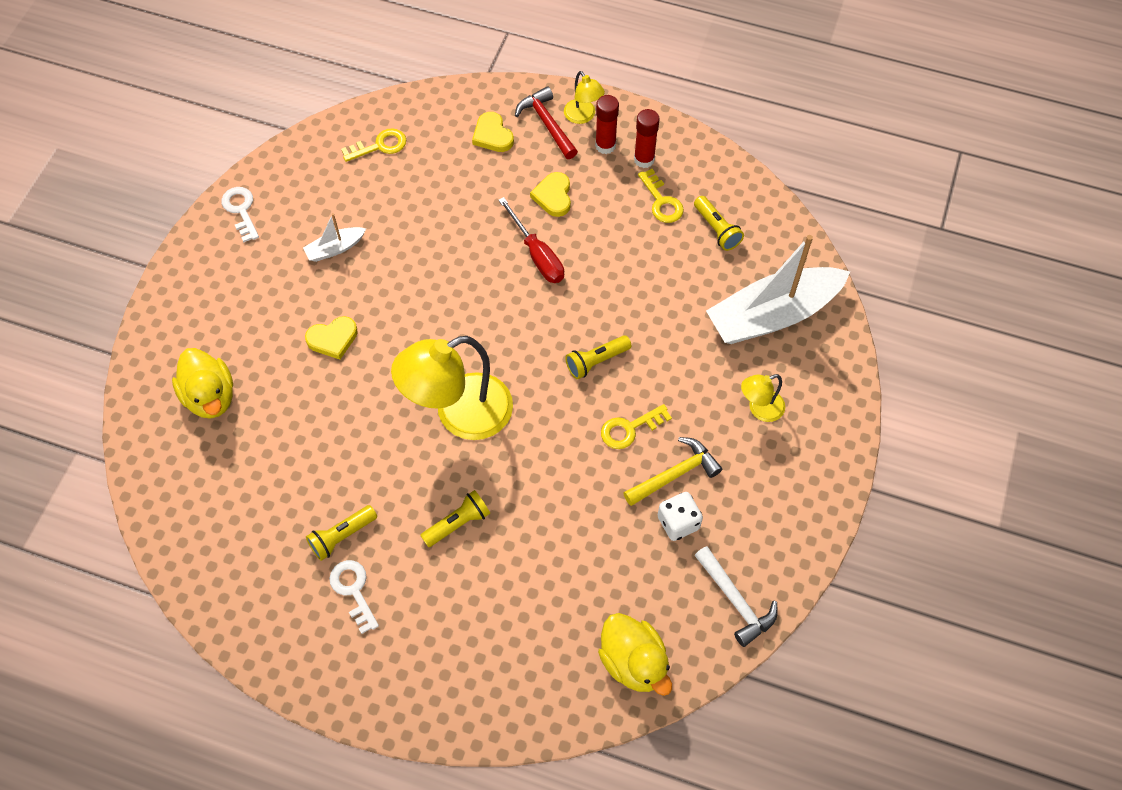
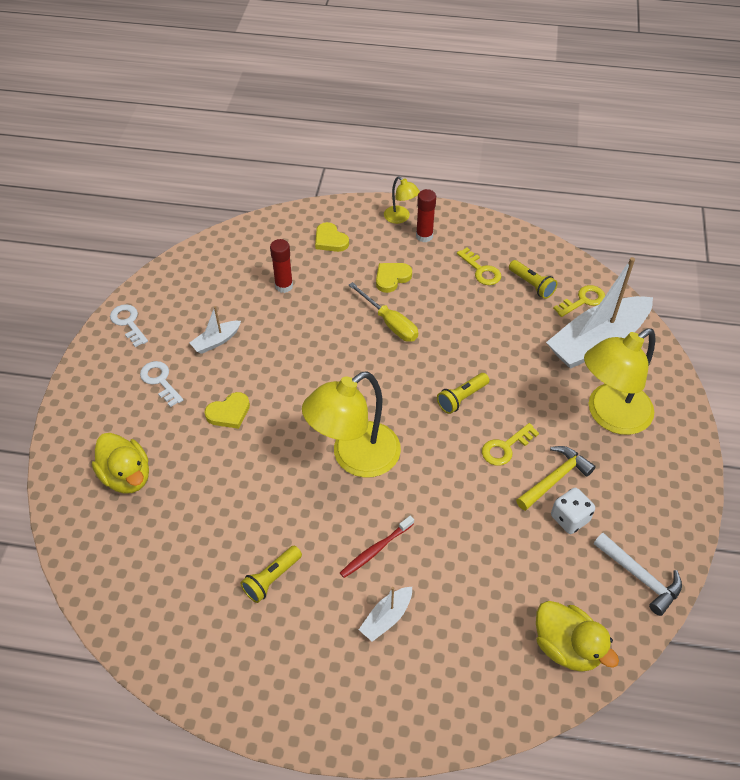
camera: 10 degrees left, 10 degrees down
white key [329,560,379,634] -> white key moved to [140,361,183,407]
yellow key [341,128,406,162] -> yellow key moved to [553,285,605,317]
yellow flashlight [420,490,490,547] -> red toothbrush [340,516,414,578]
red screwdriver [498,197,564,283] -> yellow screwdriver [349,282,418,342]
red hammer [515,86,578,159] -> none
yellow heart [530,172,571,217] -> yellow heart turned 60 degrees clockwise [376,263,412,293]
red glue stick [634,109,660,168] -> red glue stick moved to [270,239,293,293]
yellow lamp [741,374,785,422] -> yellow lamp [584,329,655,435], size x2.10
none -> white boat [359,587,412,642]

